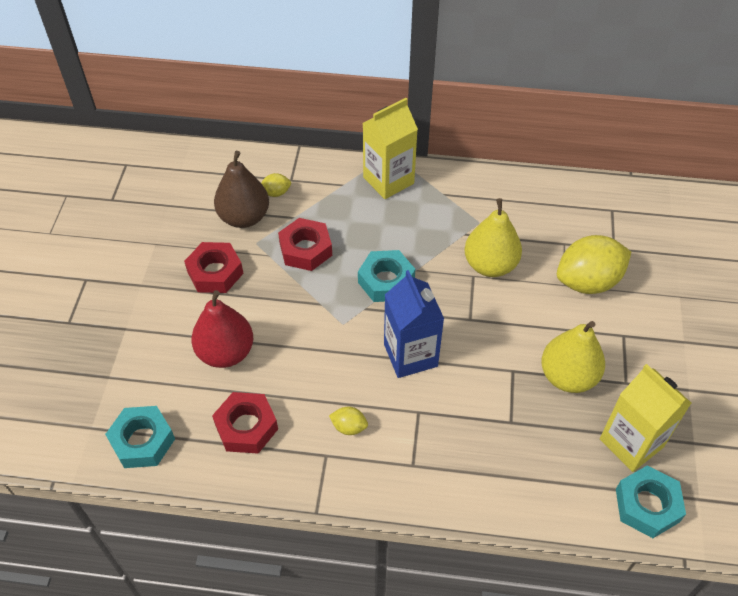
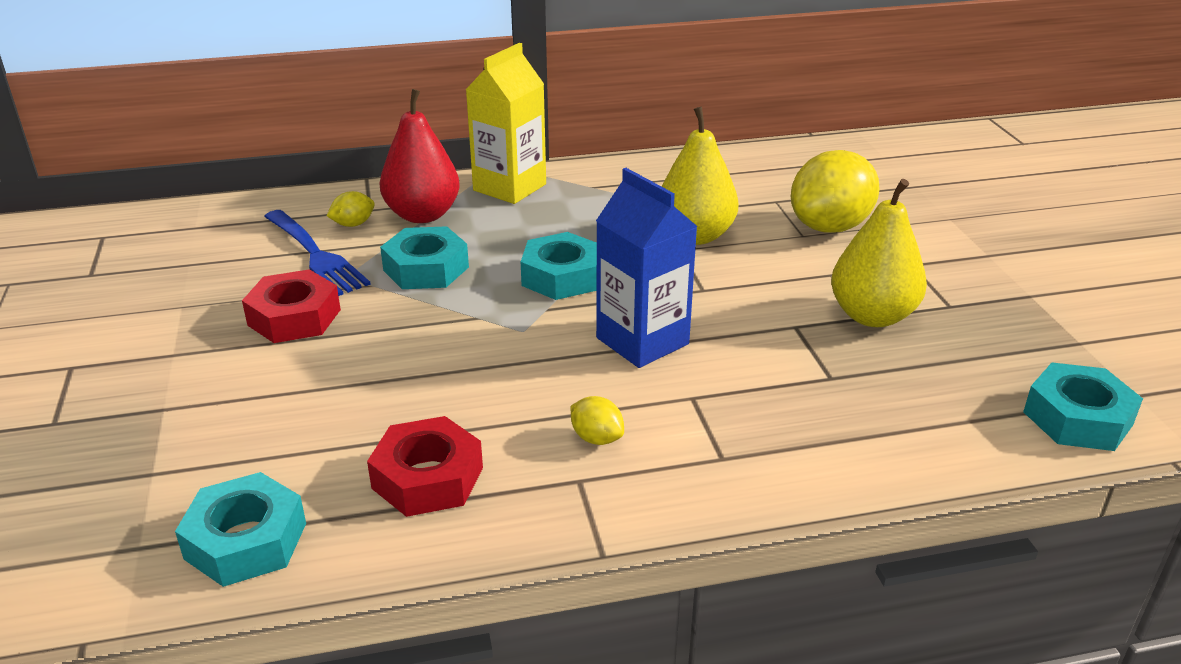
camera: 20 degrees left, 20 degrees down
red pear [191,290,253,368] -> red pear moved to [379,89,460,223]
brown pear [214,151,269,228] -> blue fork [264,210,371,296]
red nut [278,218,332,271] -> turquoise nut [380,226,469,289]
yellow lemon [329,407,368,435] -> yellow lemon turned 45 degrees clockwise [571,396,624,445]
yellow carton [600,364,691,472] -> none

